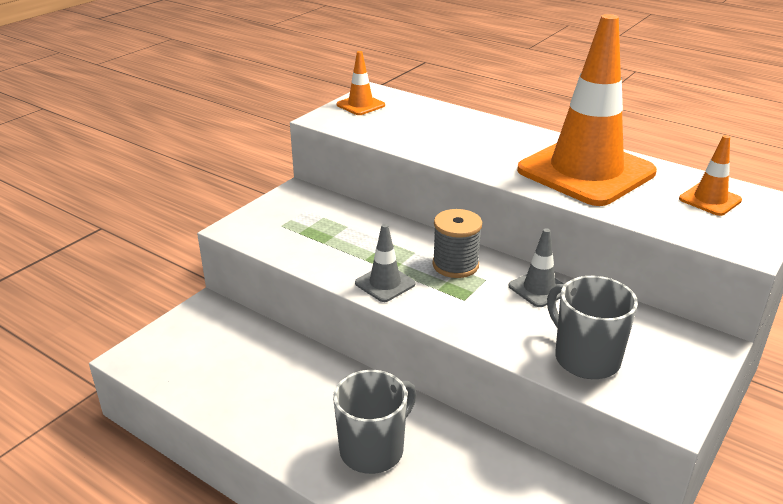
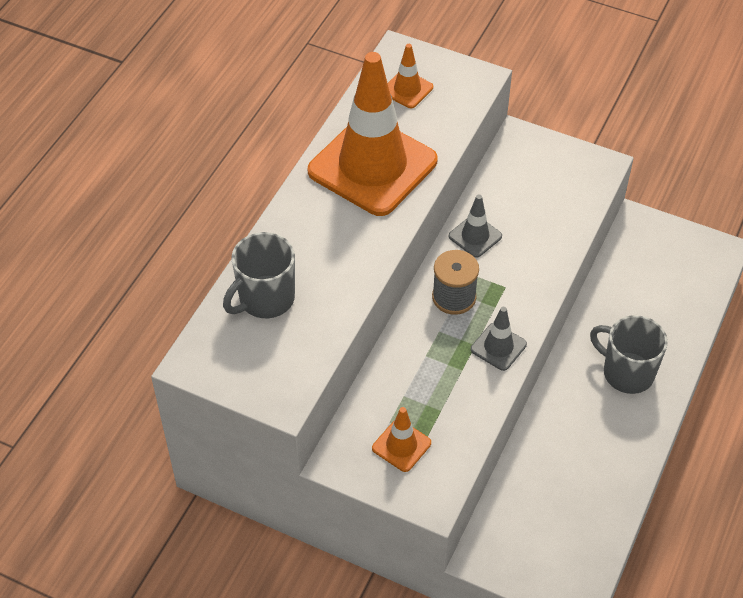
camera: 100 degrees left, 20 degrees up
orange traffic cone [337,51,385,115] -> orange traffic cone moved to [372,407,431,472]
grey mug [547,276,638,379] -> grey mug moved to [223,232,295,318]

